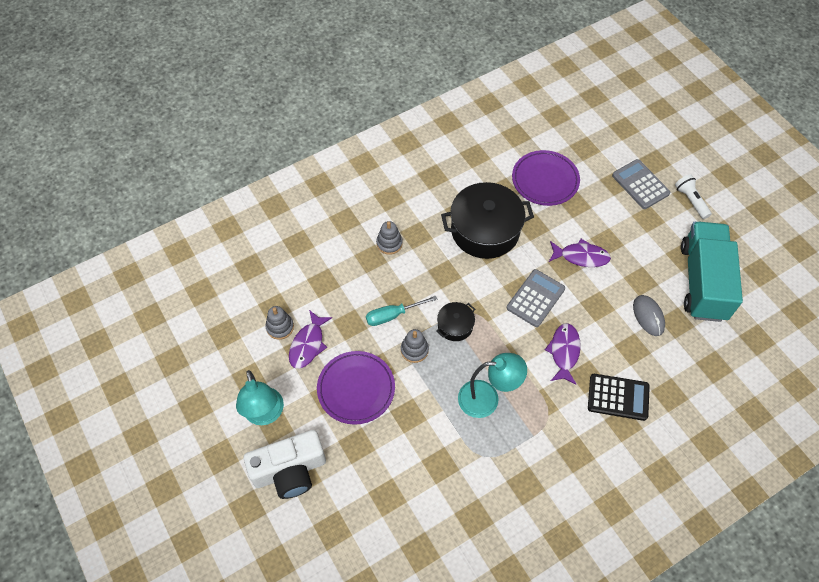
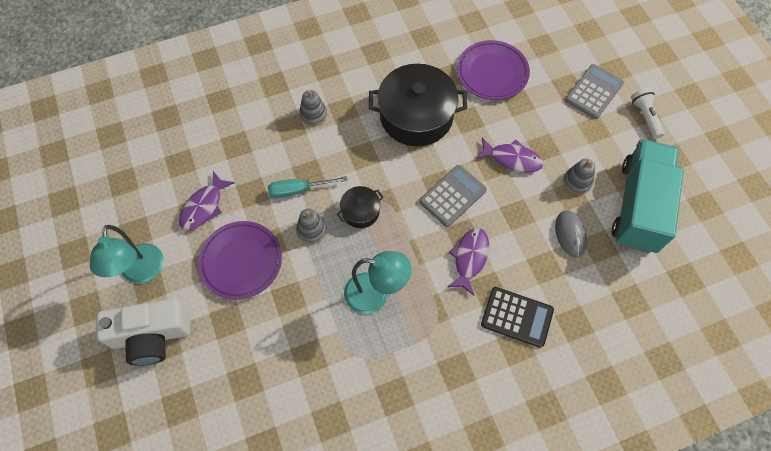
camera: 10 degrees right, 5 degrees up
grey stacking toy [266,306,294,340] -> grey stacking toy moved to [563,159,595,195]
grey calculator [612,159,670,209] -> grey calculator turned 60 degrees clockwise [565,64,624,119]

